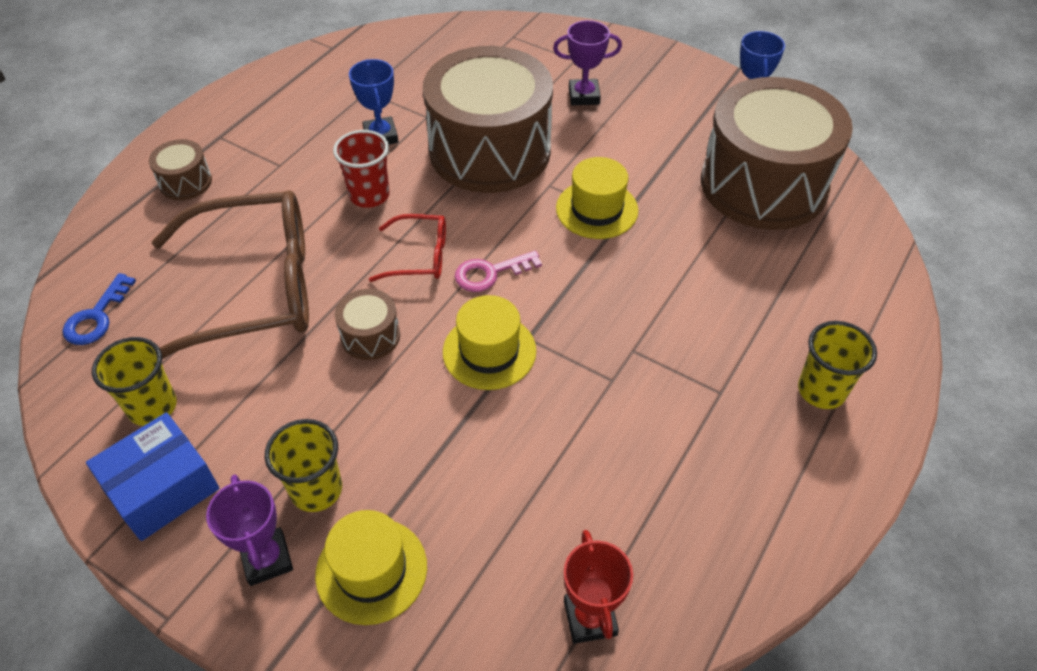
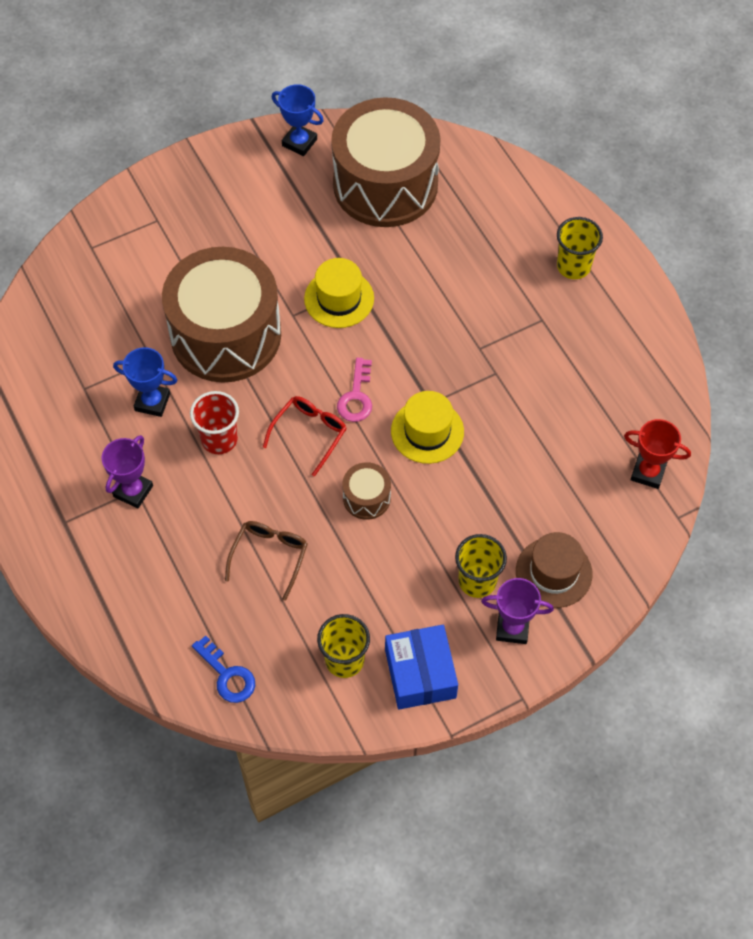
camera: 60 degrees left, 10 degrees up
brown drum [149,139,212,200] -> none
brown glasses [152,190,309,359] -> brown glasses [225,521,308,601], size x0.46
yellow hat [315,510,427,625] -> brown hat [516,532,593,608]
purple trophy [553,20,622,105] -> purple trophy moved to [102,435,153,508]

